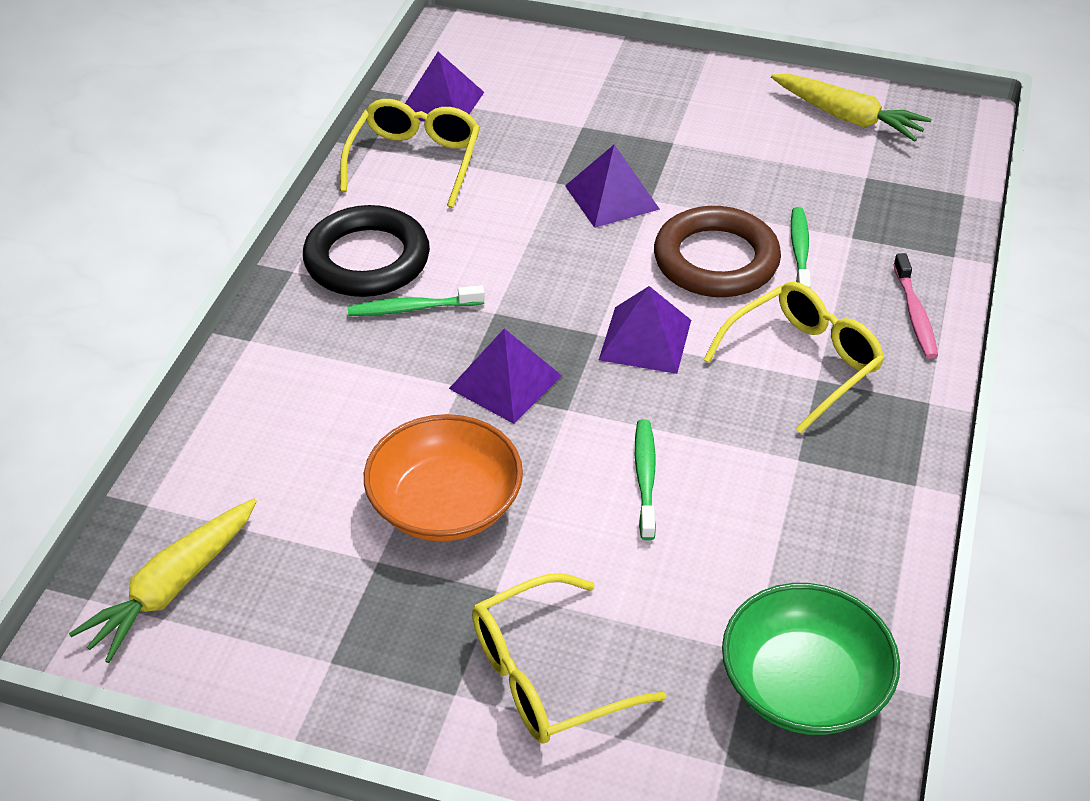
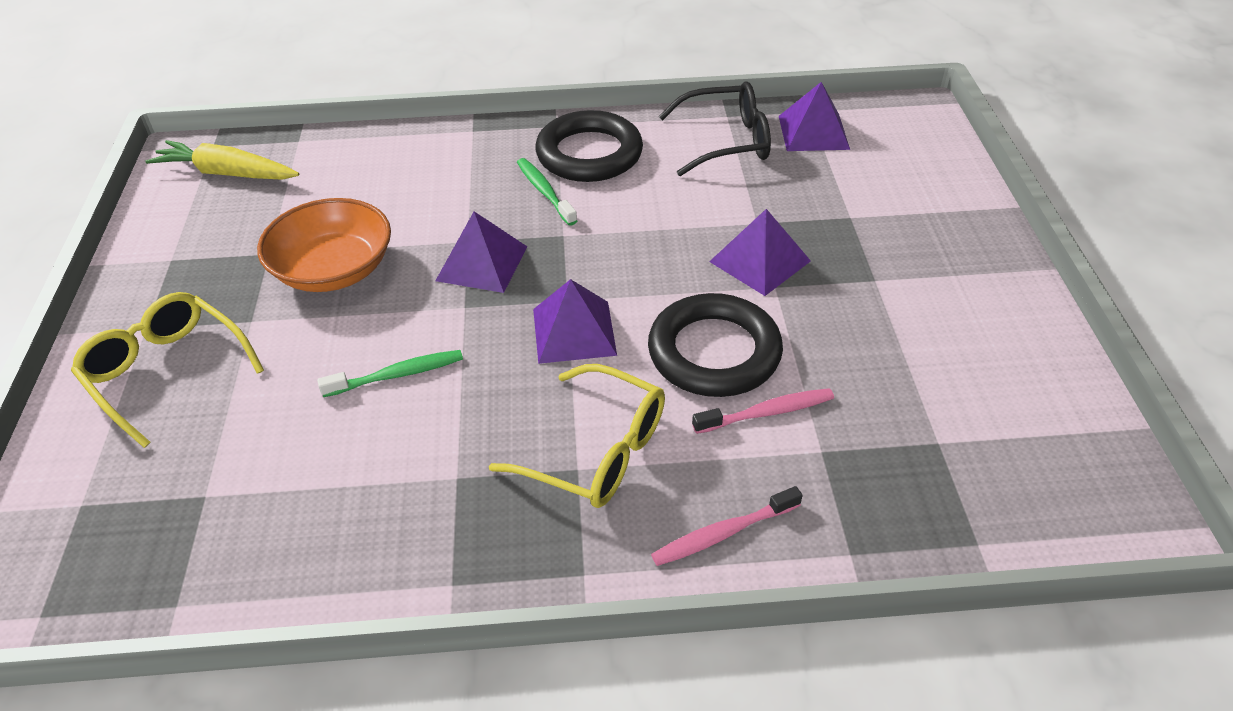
camera: 70 degrees right, 0 degrees up
yellow glasses [340,99,480,208] -> black glasses [659,81,771,176]
brown ring [654,206,781,297] -> black ring [648,293,783,397]
green bowl [722,583,900,735] -> none
yellow carrot [771,74,932,142] -> none
green toothbrush [791,207,811,288] -> pink toothbrush [692,388,834,434]

